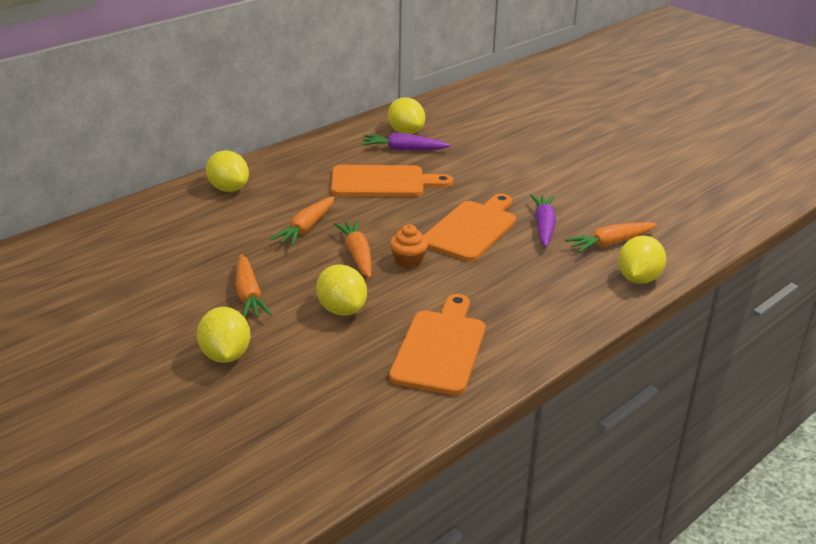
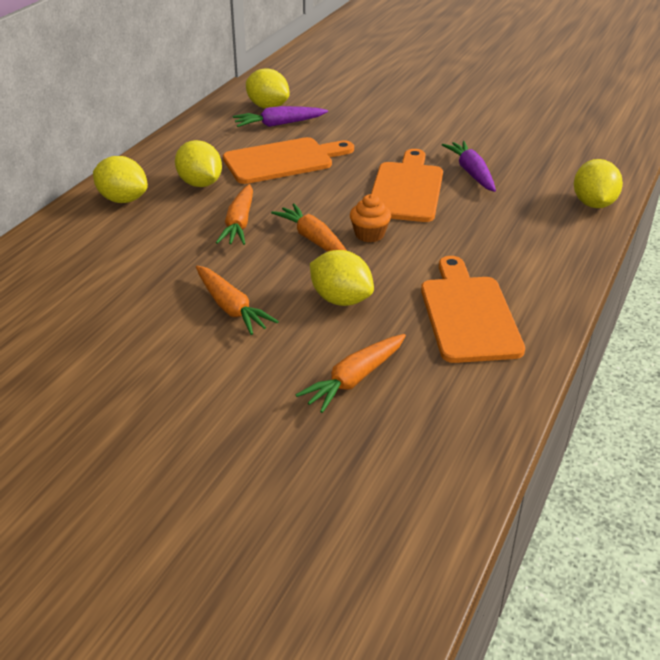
camera: 20 degrees left, 5 degrees up
yellow lemon [197,307,250,363] -> yellow lemon moved to [175,140,222,187]
orange carrot [565,222,657,253] -> orange carrot moved to [296,334,406,413]

